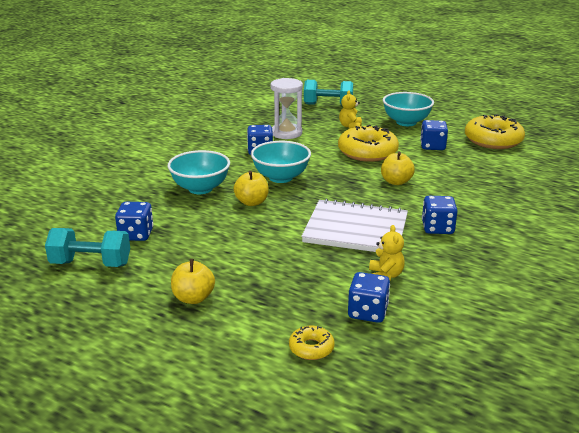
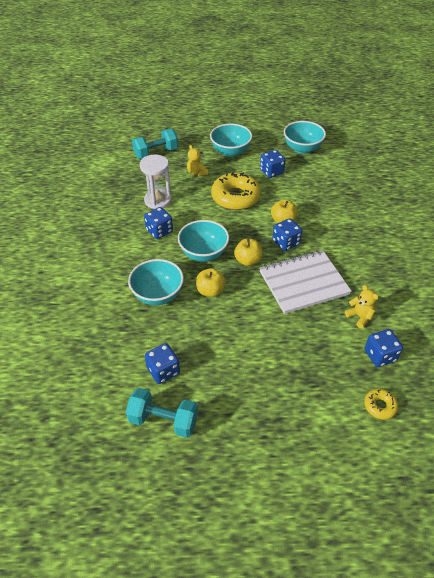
camera: 35 degrees left, 20 degrees up
turquoise dumbbell [45,228,130,267] -> turquoise dumbbell turned 45 degrees clockwise [126,388,198,438]
yellow apple [171,259,215,304] -> yellow apple moved to [234,238,263,266]
blue dice [422,196,458,234] -> blue dice moved to [272,218,302,251]
yellow donut [465,114,525,149] -> turquoise bowl [284,121,326,154]

